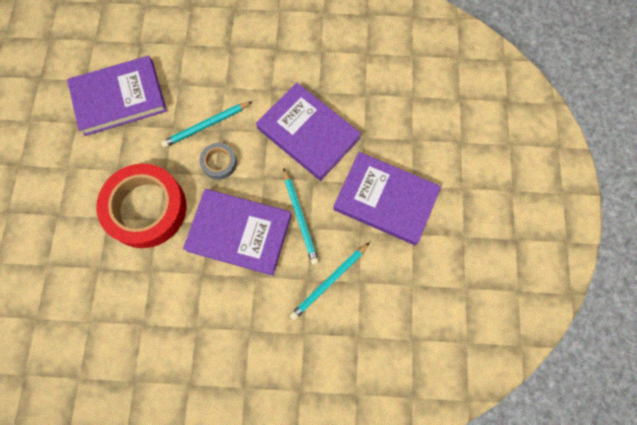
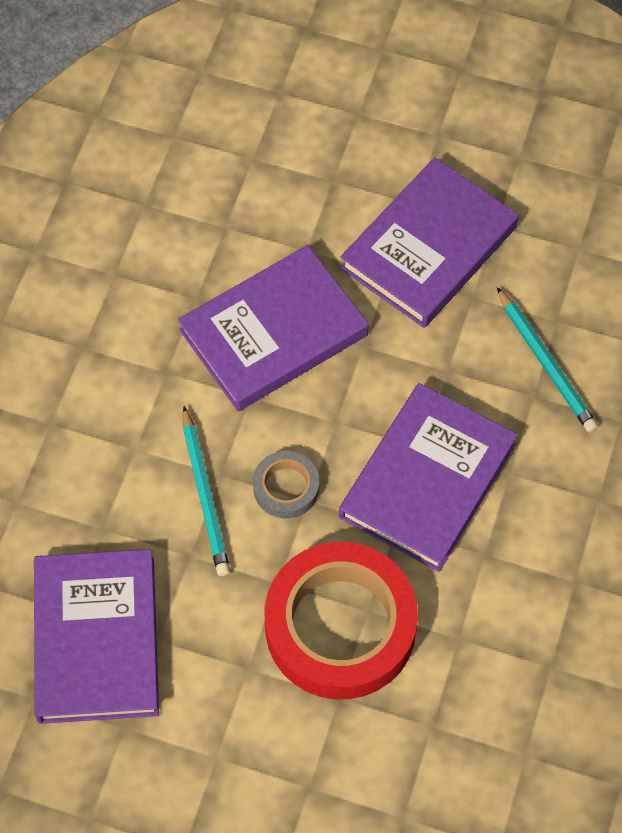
camera: 75 degrees left, 10 degrees down
turquoise pencil [284,169,319,265] -> none

